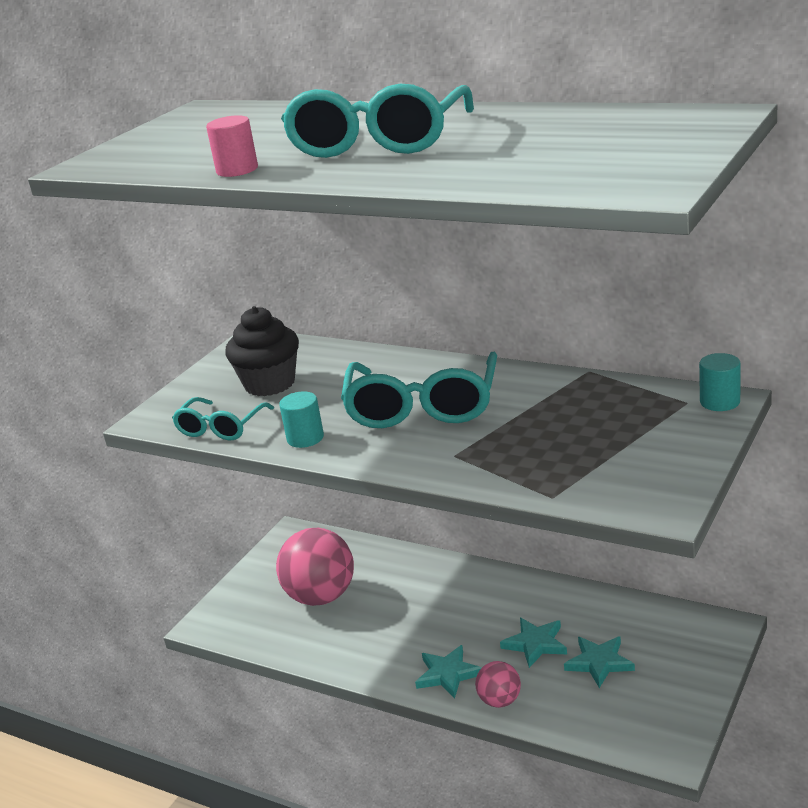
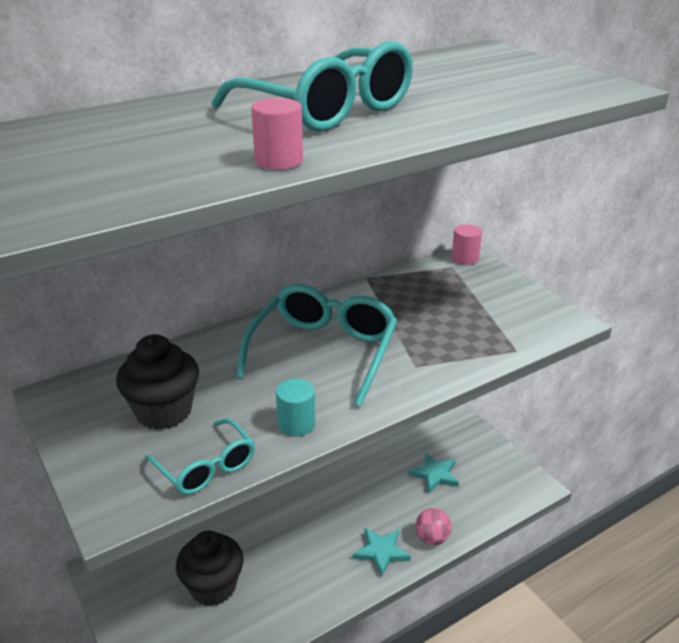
camera: 65 degrees left, 5 degrees up
pink ball [276,528,354,606] -> black cupcake [176,530,244,606]
turquoise glasses [341,352,497,428] -> turquoise glasses turned 105 degrees counterclockwise [236,284,397,407]
turquoise star [500,618,567,668] -> none
turquoise cylinder [699,353,741,411] -> pink cylinder [452,224,482,265]

